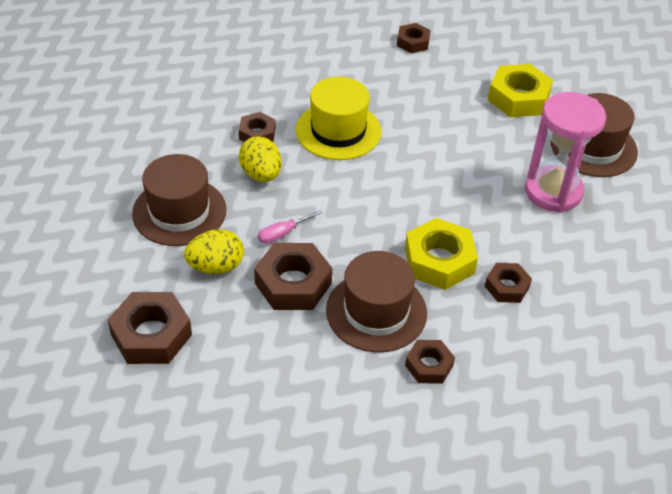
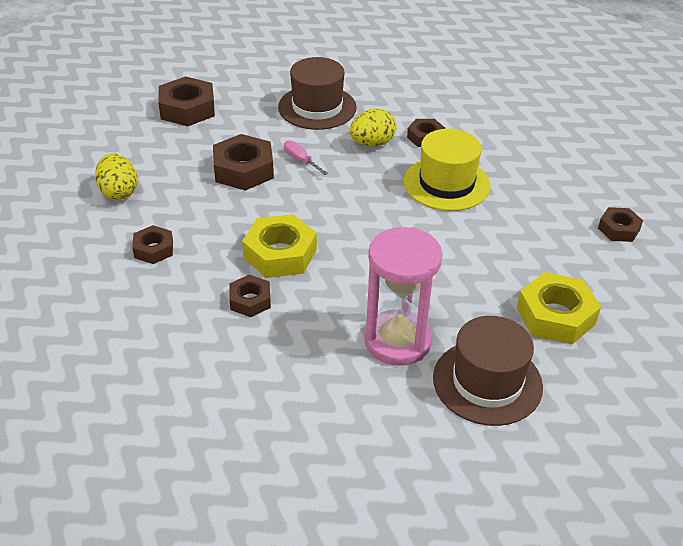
camera: 85 degrees right, 5 degrees down
yellow egg [184,229,244,274] -> yellow egg moved to [95,153,137,200]
brown hat [326,251,427,353] -> none

